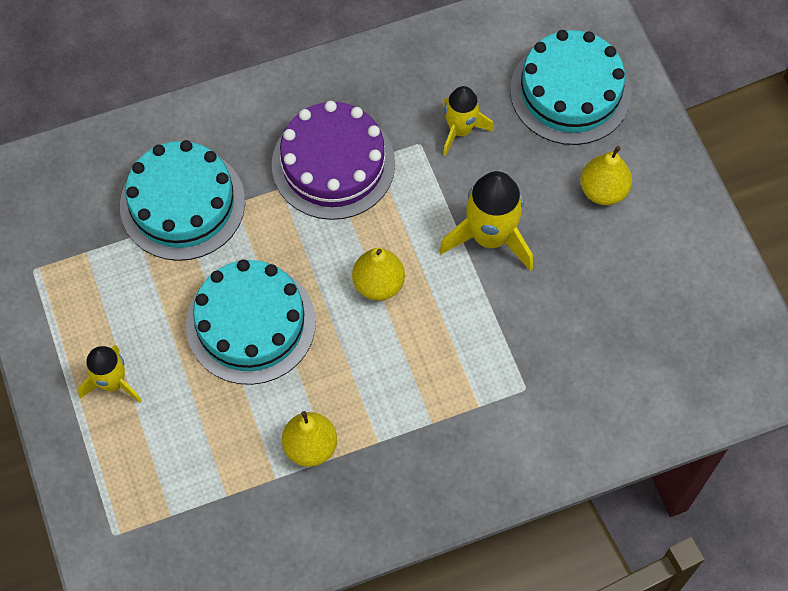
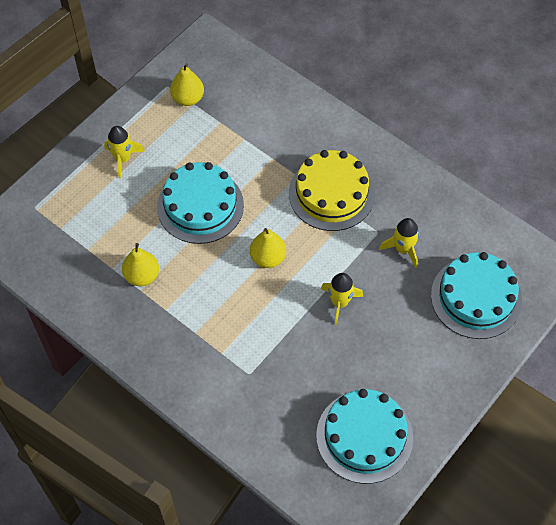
camera: 60 degrees right, 5 degrees down
turquoise cake [120,140,245,261] -> turquoise cake moved to [316,389,413,484]
purple cake [272,101,395,220] -> yellow cake [289,150,375,231]
yellow rocket [439,171,533,271] -> yellow rocket [321,273,363,325], size x0.64
yellow pear [580,146,632,205] -> yellow pear moved to [170,63,204,106]

